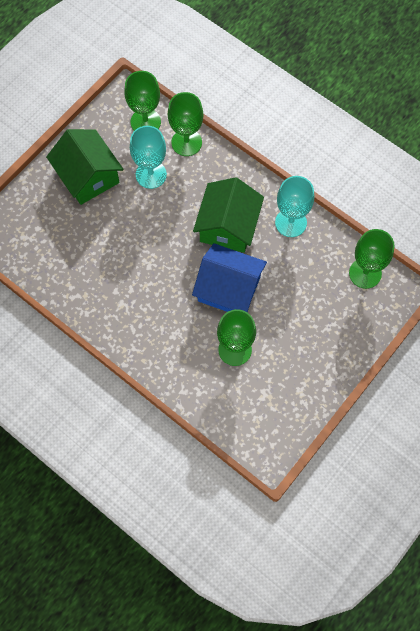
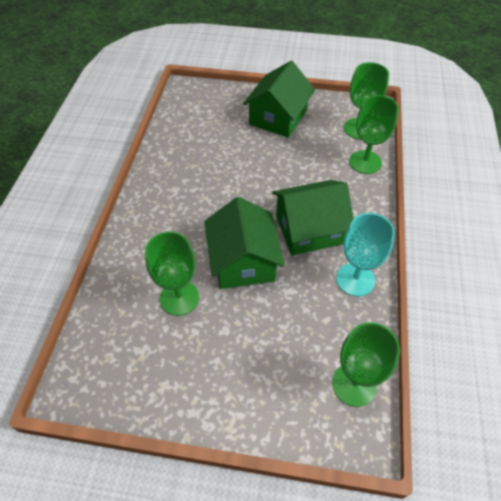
camera: 60 degrees right, 15 degrees down
turquoise goblet [130,126,167,189] -> none
blue house [192,243,267,312] -> green house [204,197,285,289]

